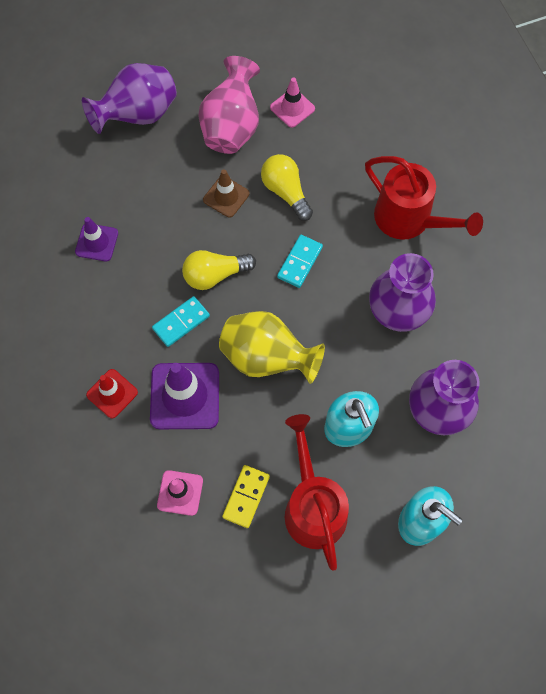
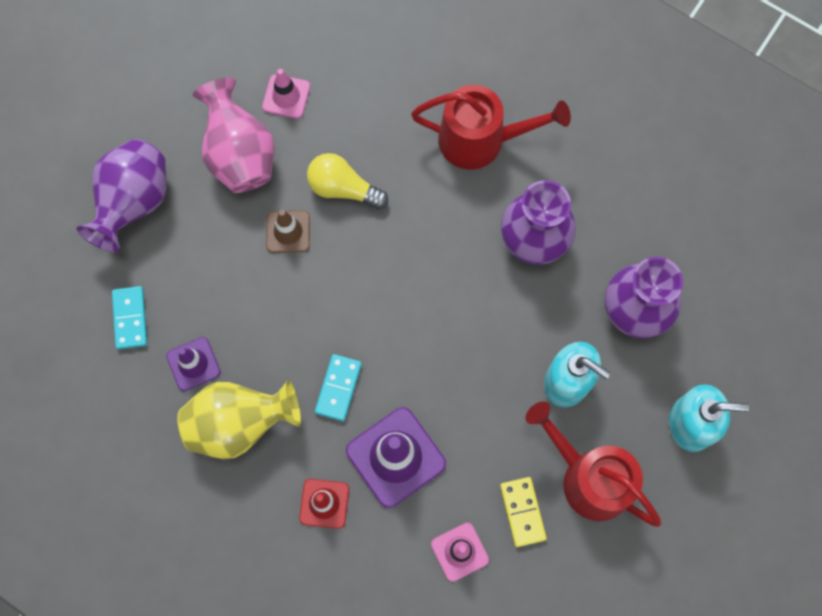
camera: 35 degrees left, 5 degrees up
yellow light bulb [182,250,256,290] -> none
yellow vase [219,311,325,384] -> yellow vase moved to [177,380,301,459]
turquoise domino [277,235,323,288] -> turquoise domino moved to [112,286,147,349]

